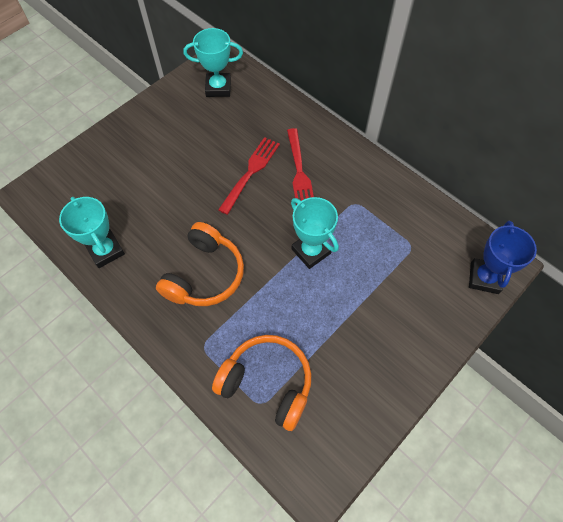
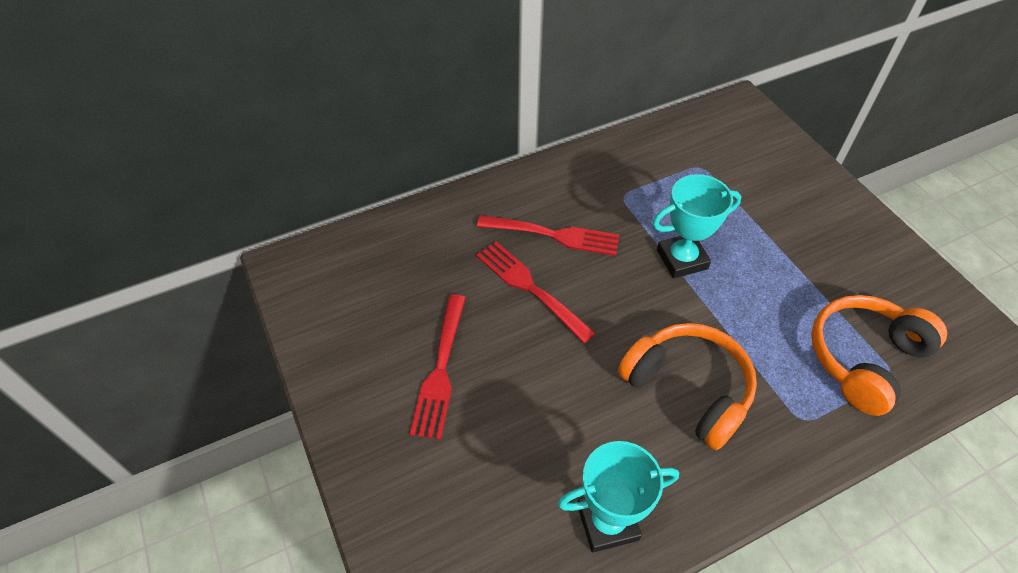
camera: 70 degrees left, 10 degrees down
turquoise trophy [184,28,243,97] -> none
blue trophy [469,221,537,294] -> none
none -> red fork [410,294,466,440]

